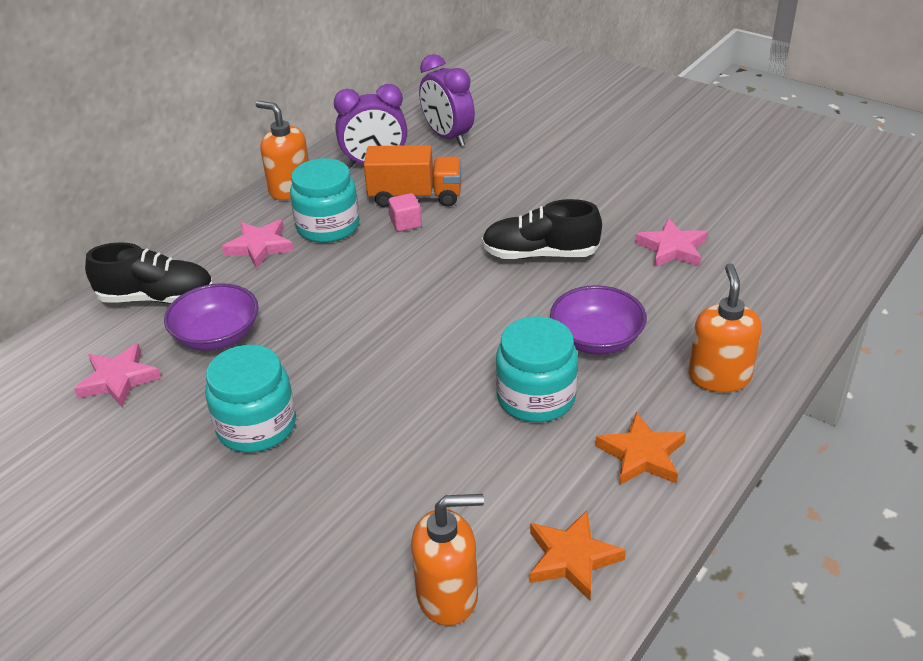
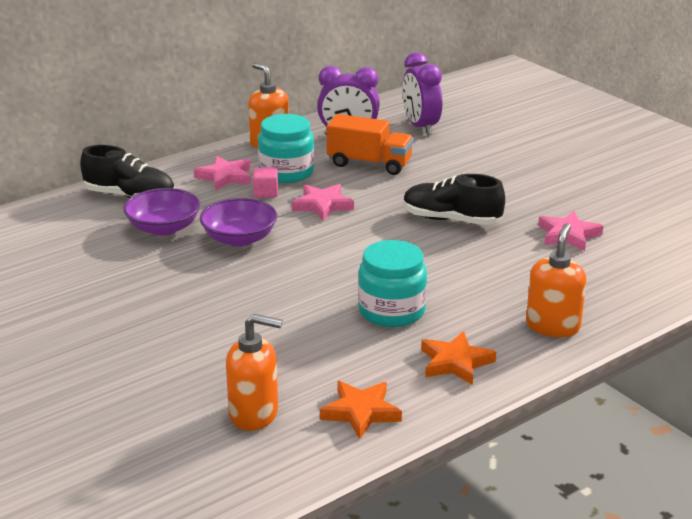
camera: 15 degrees right, 10 degrees down
pink star [74,343,161,407] -> pink star moved to [292,184,354,221]
turquoise jar [205,345,296,453] -> none
pink cube [388,193,422,232] -> pink cube moved to [253,167,278,198]
purple bowl [550,285,647,355] -> purple bowl moved to [200,198,277,247]

